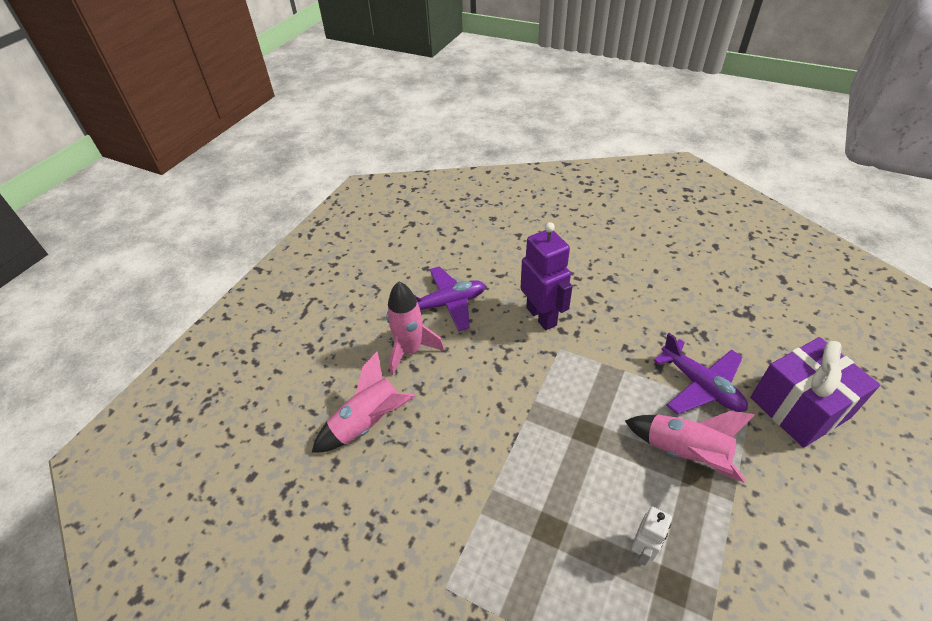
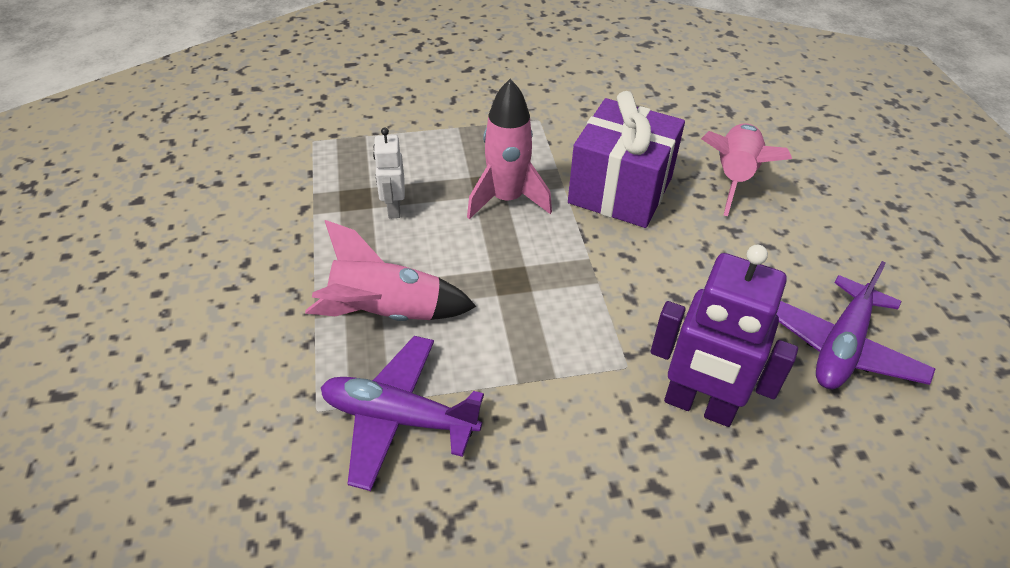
camera: 140 degrees right, 0 degrees up
pink rocket [387,281,444,375] -> pink rocket moved to [467,79,552,219]
purple gift [750,337,880,448] -> purple gift moved to [568,91,685,228]

